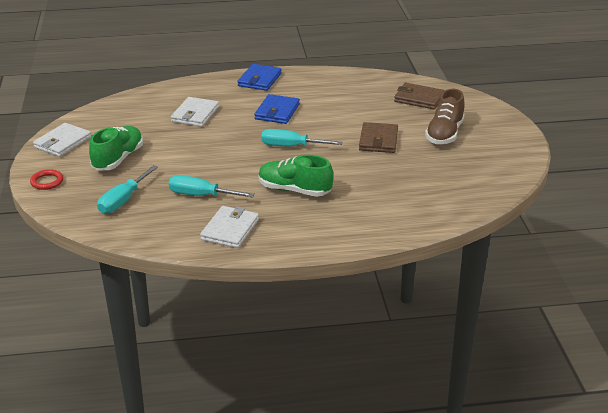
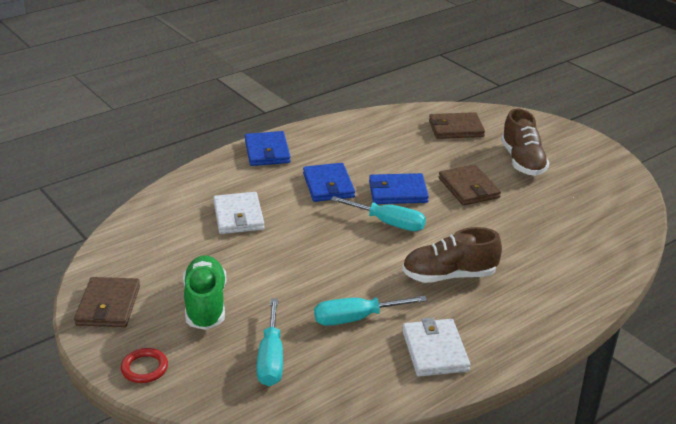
camera: 30 degrees left, 0 degrees up
white wallet [33,123,92,157] -> brown wallet [74,277,140,327]
green shoe [258,155,334,197] -> brown shoe [402,227,502,283]
turquoise screwdriver [261,129,343,146] -> turquoise screwdriver turned 135 degrees counterclockwise [331,196,426,231]
none -> blue wallet [369,173,429,204]

